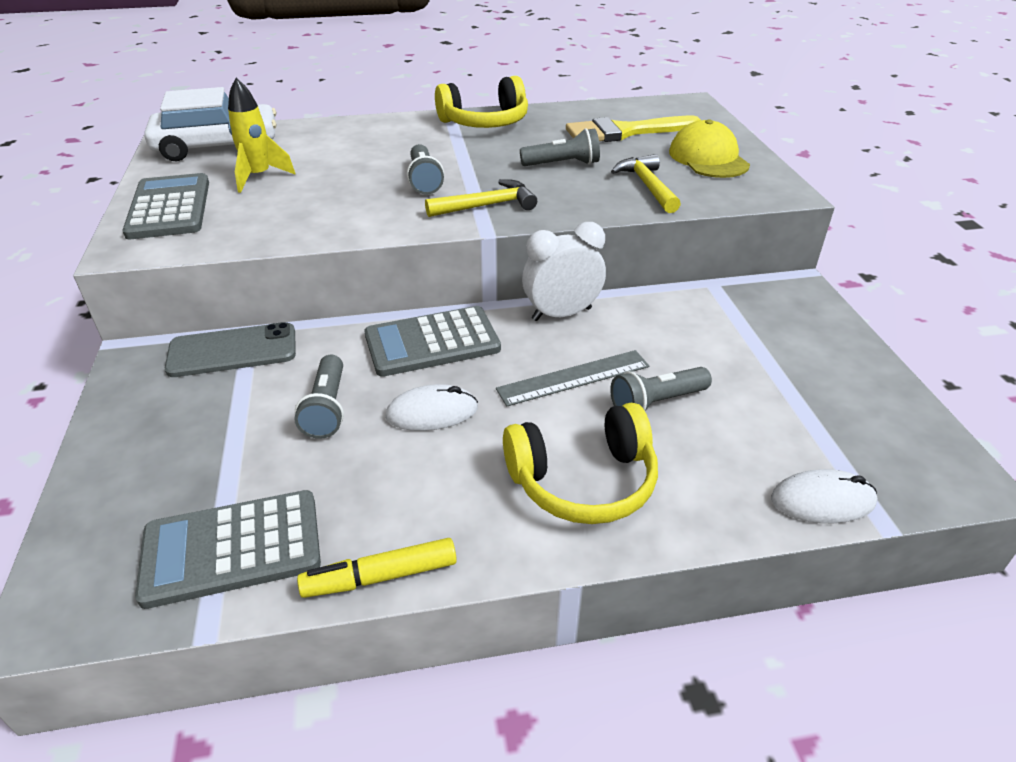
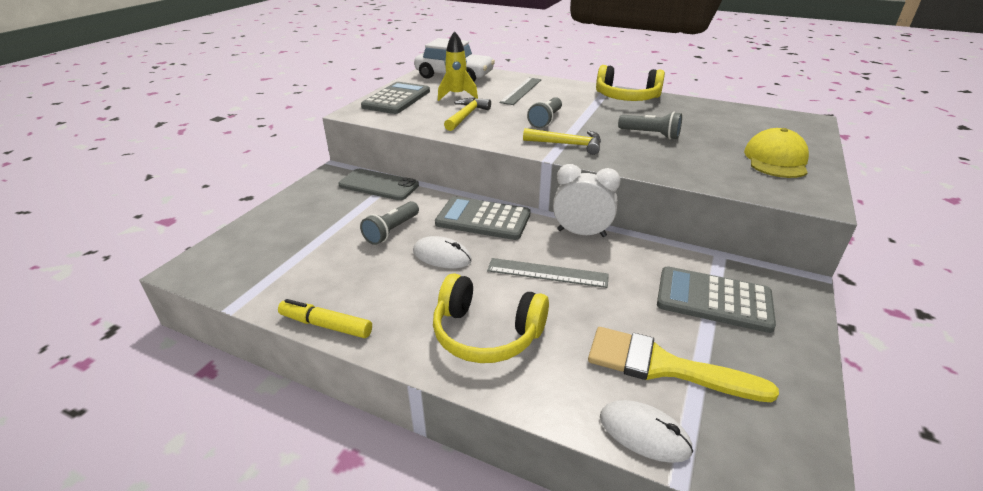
camera: 35 degrees right, 5 degrees down
grey calculator [135,490,321,609] -> grey calculator moved to [657,266,776,333]
yellow brush [566,116,700,142] -> yellow brush moved to [588,327,779,403]
grey flashlight [610,367,712,410] -> none
yellow hammer [611,154,681,213] -> yellow hammer moved to [444,98,491,131]
none -> grey ruler [499,78,542,105]

